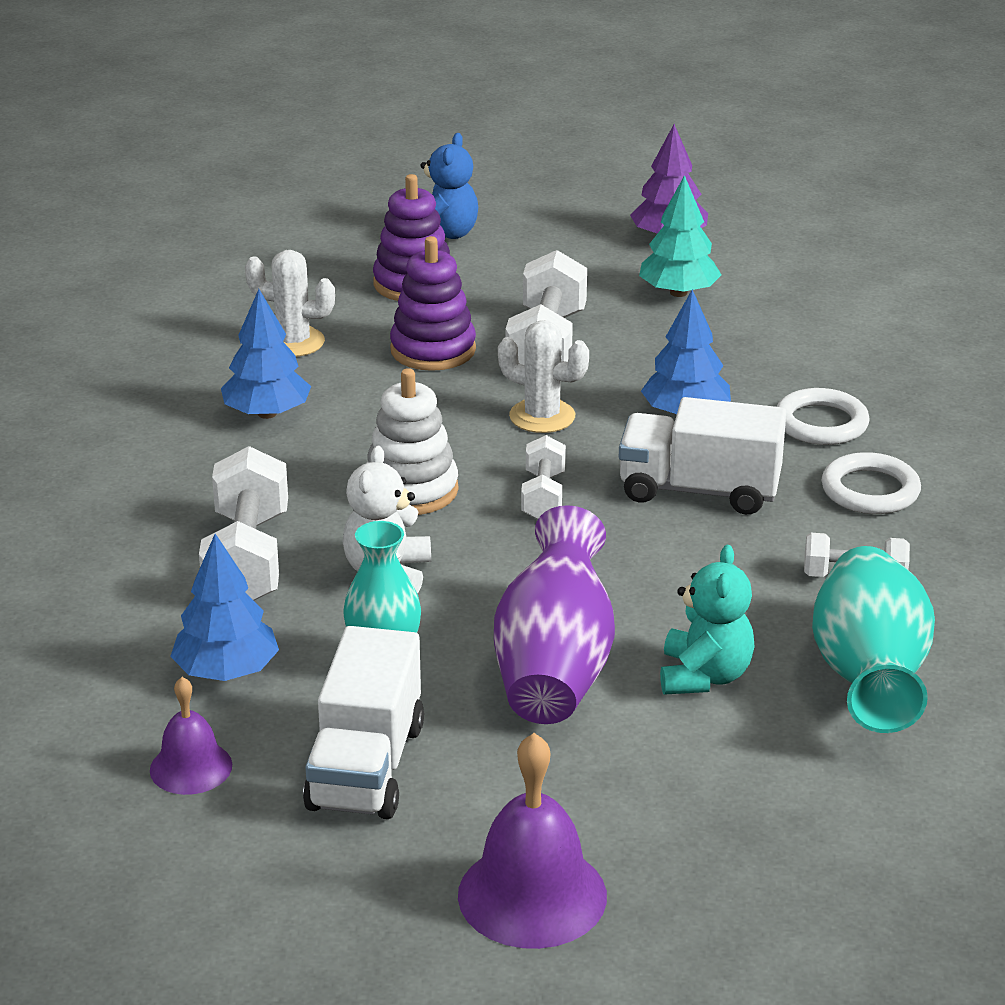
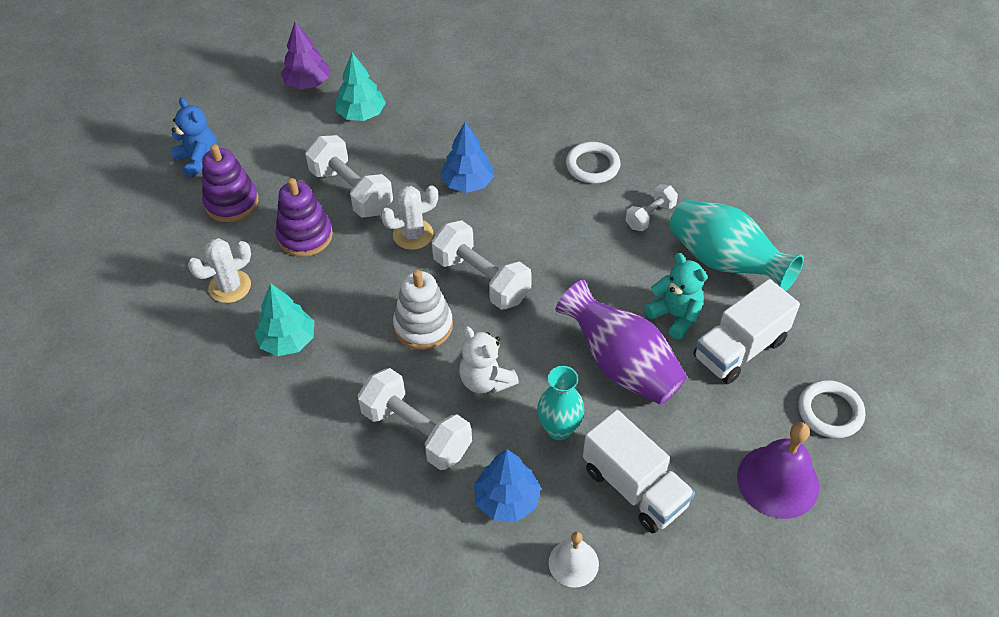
camera: 50 degrees left, 20 degrees up
purple bell [150,677,232,795] -> white bell [549,532,599,587]
blue tree [221,289,311,419] -> turquoise tree [254,283,314,356]
white dumbbell [521,435,566,519] -> white dumbbell [431,220,532,310], size x1.77
white truck [619,397,786,515] -> white truck moved to [694,279,800,384]
white ring [777,388,870,445] -> white ring moved to [798,380,865,438]

